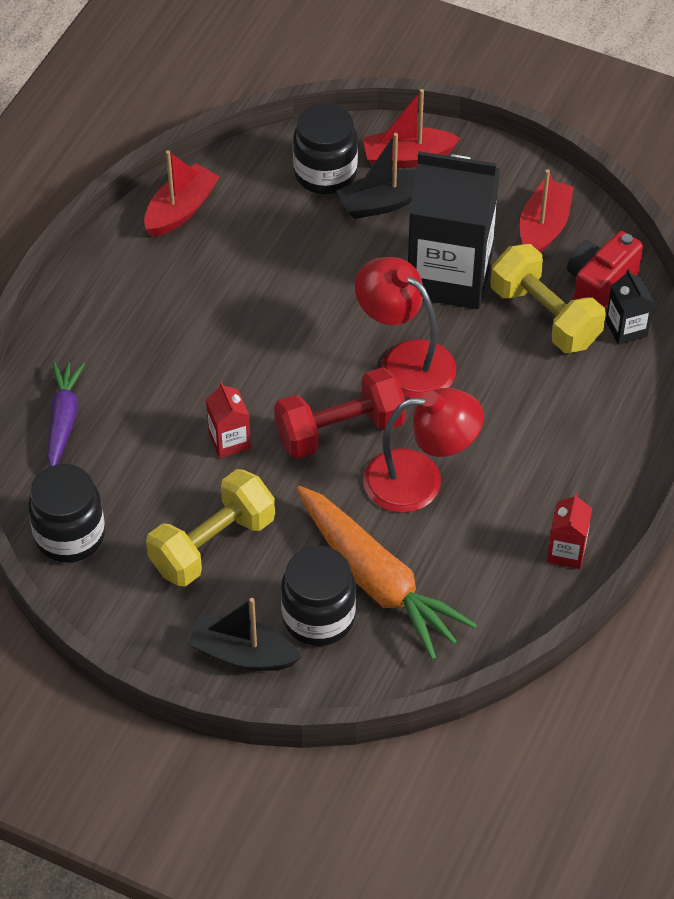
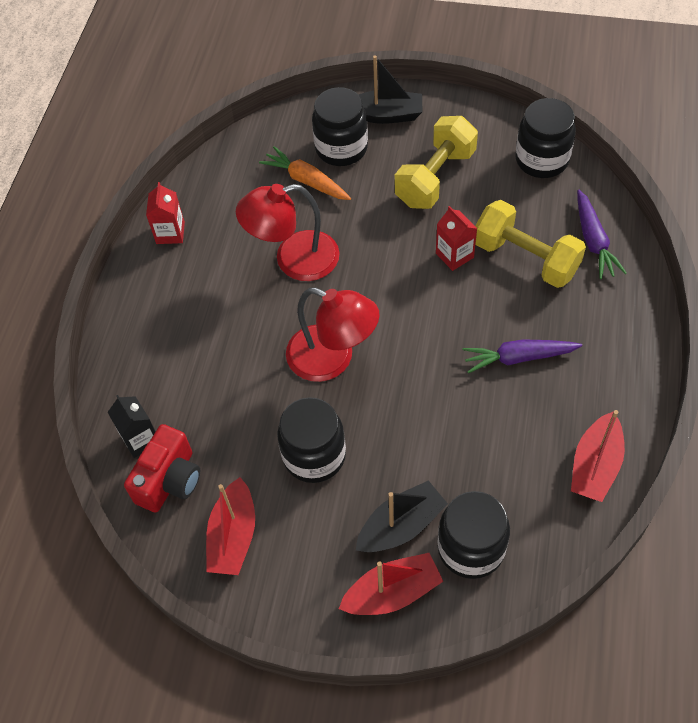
camera: 170 degrees right, 5 degrees up
red dumbbell [274,367,406,459] -> none
orange carrot [296,486,477,660] -> orange carrot [259,146,351,200], size x0.58
black carton [408,151,500,309] -> black jar [277,397,346,483]
yellow dumbbell [490,244,606,353] -> yellow dumbbell moved to [475,200,586,288]
none -> purple carrot [462,339,582,373]

